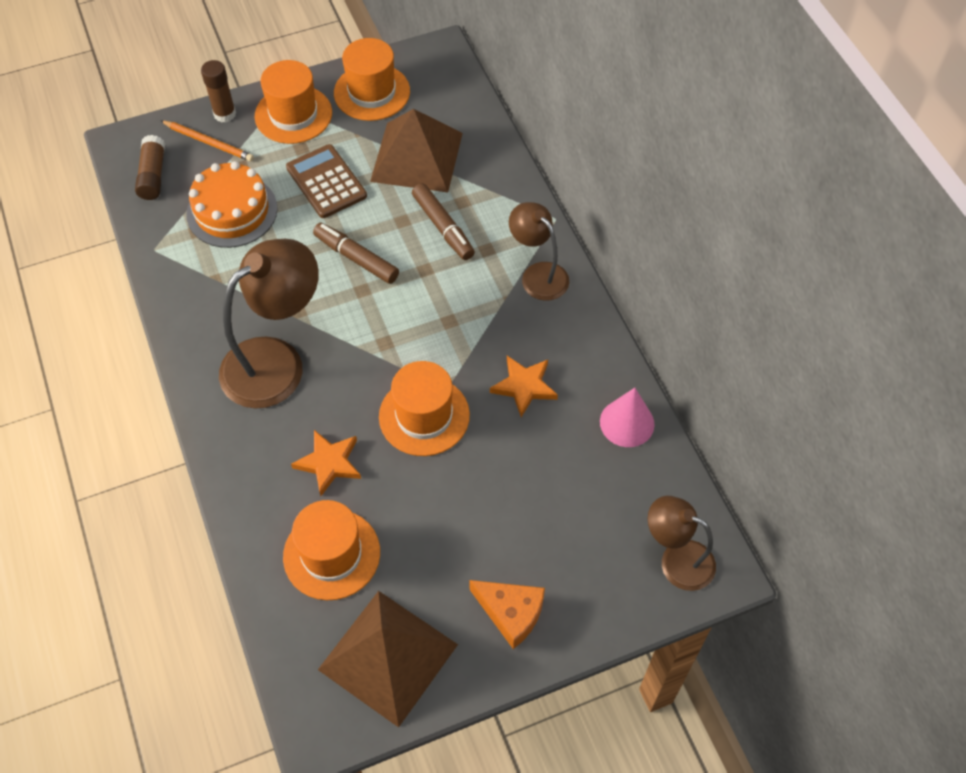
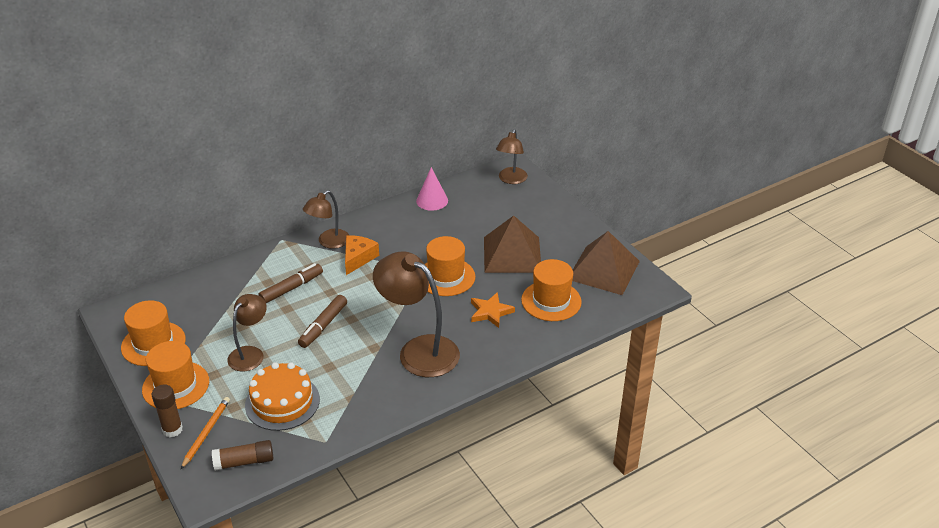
camera: 100 degrees left, 20 degrees down
brown calculator [286,144,367,218] -> brown lamp [227,294,267,371]
brown pyramid [370,109,463,192] -> brown pyramid moved to [484,216,541,273]
orange cheese [469,580,545,649] -> orange cheese moved to [345,235,379,275]
orange star [490,356,558,417] -> none

